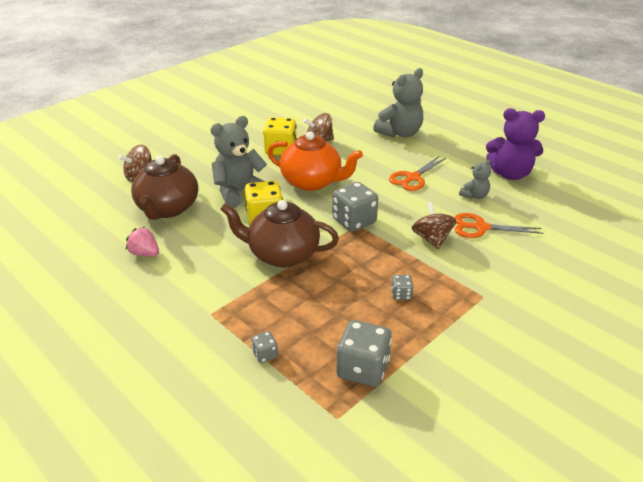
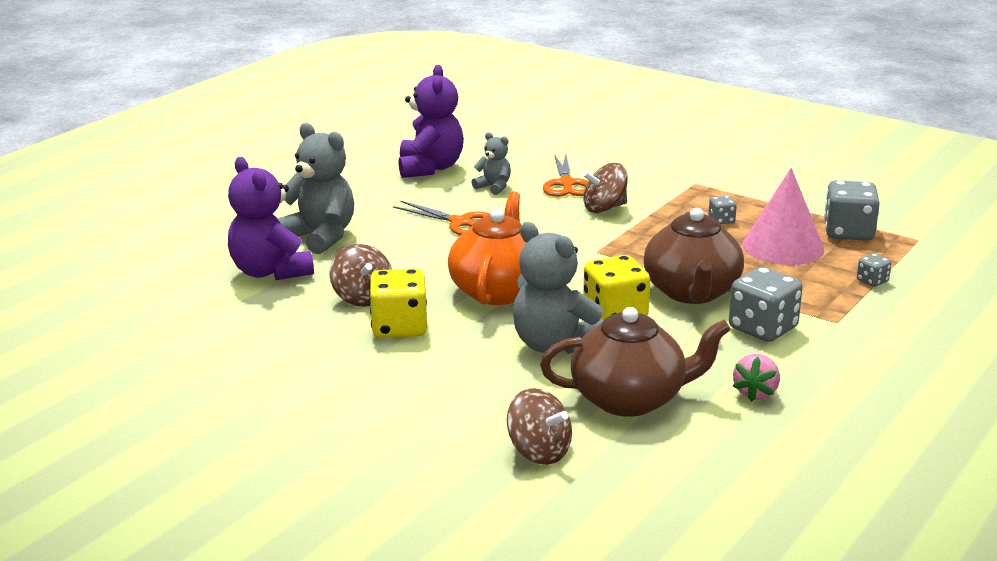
camera: 100 degrees left, 10 degrees down
grey dice [333,182,378,232] -> grey dice moved to [729,267,803,342]
none -> purple teddy bear [228,157,314,280]
none -> pink cone [743,168,825,265]

